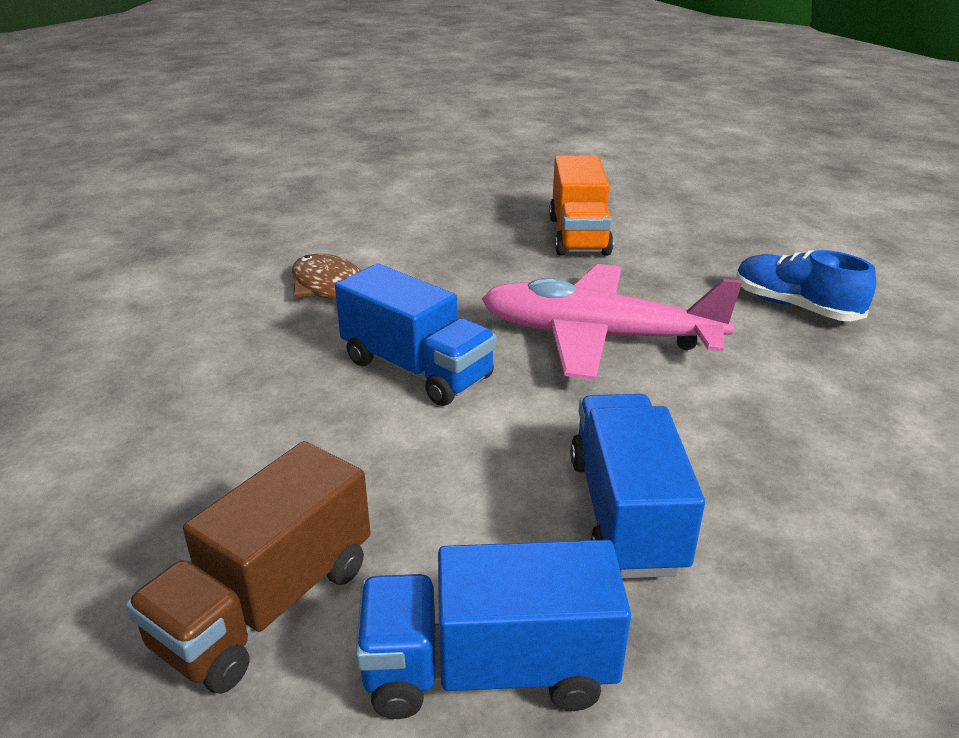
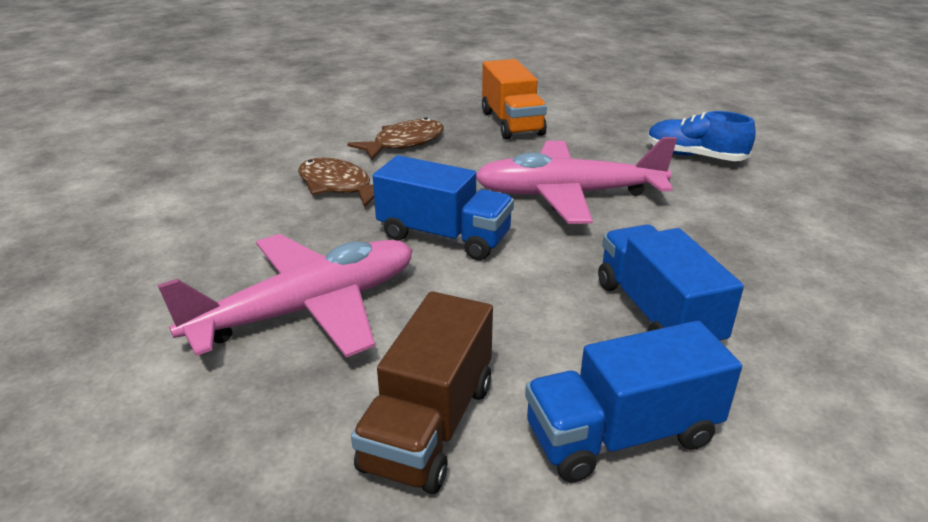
camera: 15 degrees left, 0 degrees up
none -> pink plane [157,234,413,358]
none -> brown fish [347,117,444,160]

